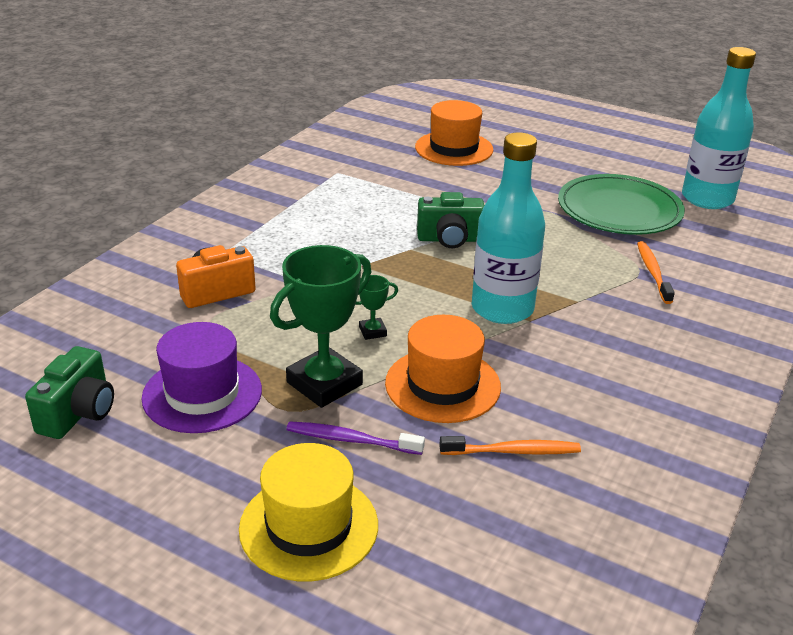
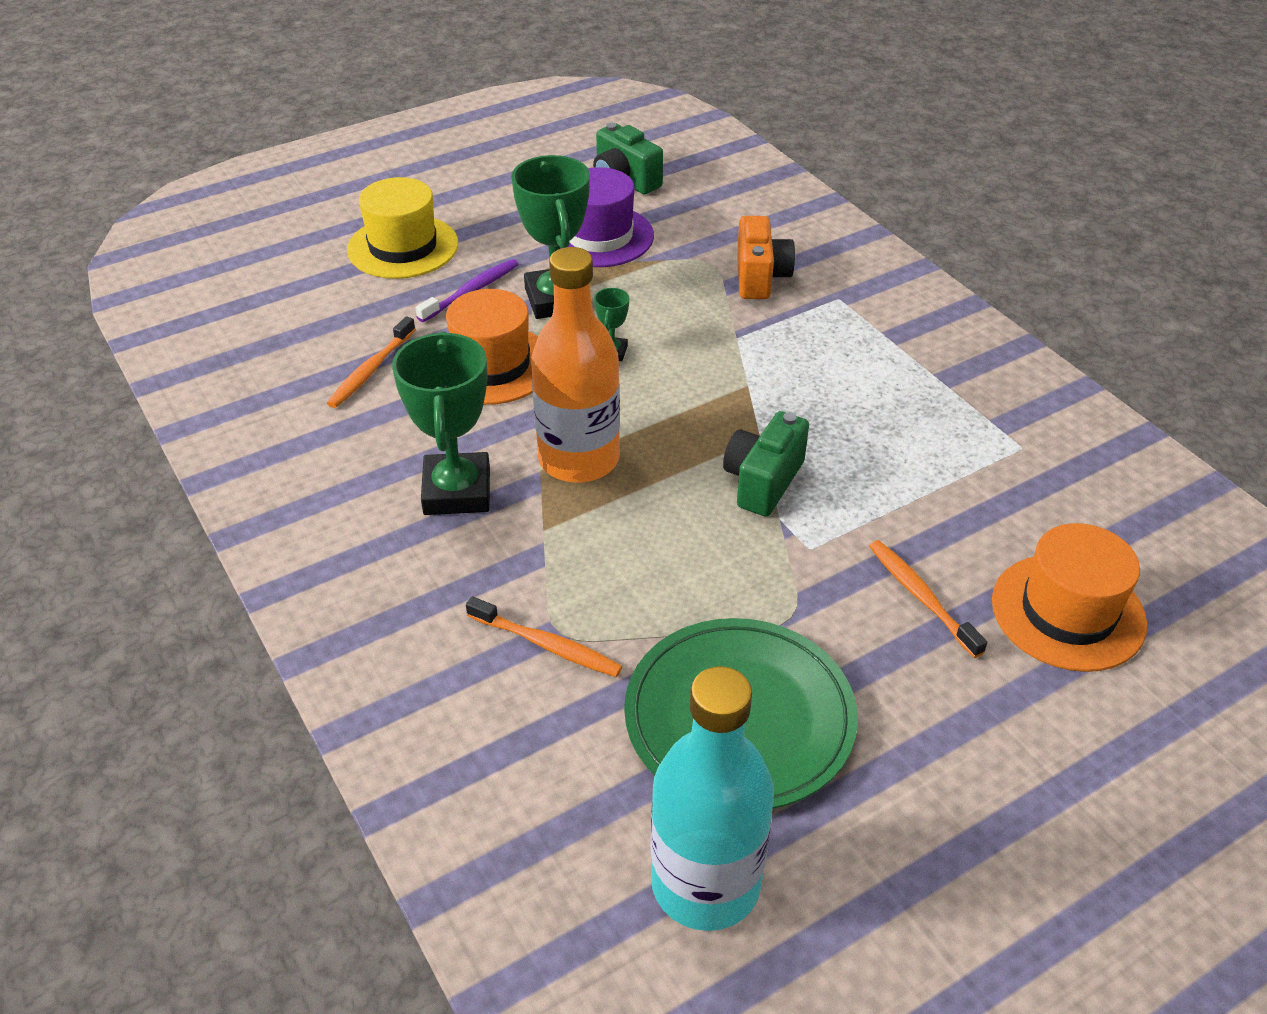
camera: 120 degrees right, 10 degrees up
turquoise bottle [472,133,545,324] -> orange bottle [531,247,620,483]
none -> green trophy [392,331,490,515]
none -> orange toothbrush [869,540,987,658]

